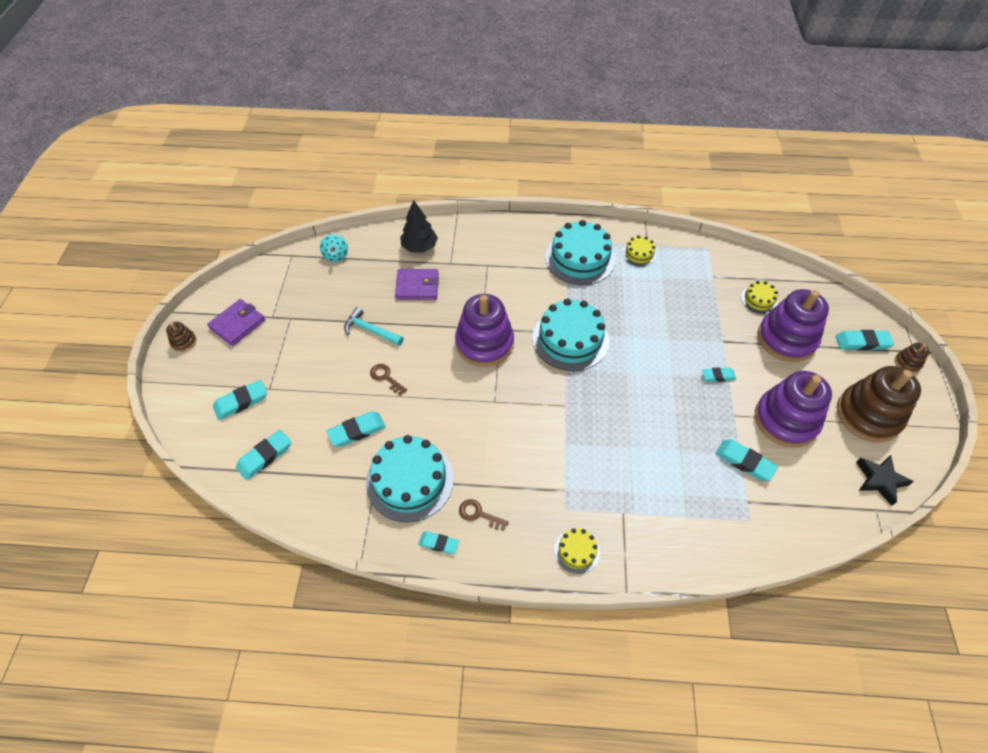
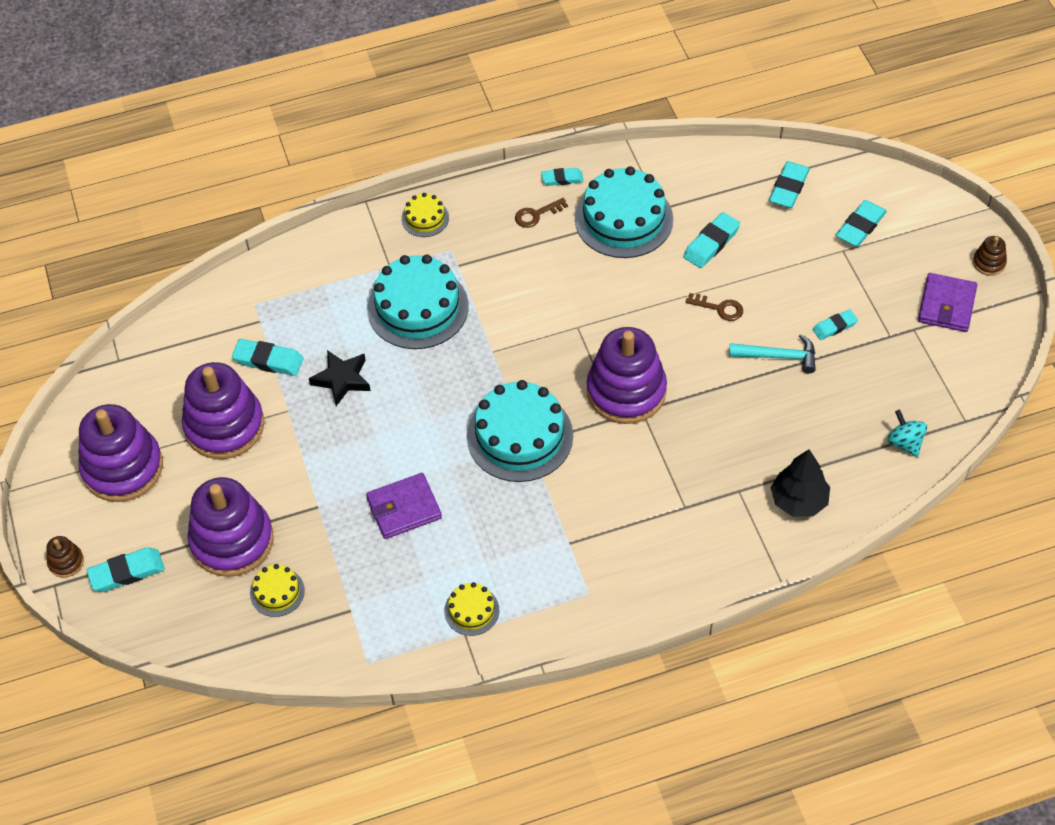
camera: 160 degrees right, 0 degrees up
purple wallet [395,269,439,300] -> purple wallet moved to [366,473,442,539]
brown key [459,499,509,531] -> brown key turned 150 degrees clockwise [515,198,568,228]
turquoise cake [545,220,616,285] -> turquoise cake moved to [367,255,469,349]
turquoise eraser [702,367,736,382] -> turquoise eraser moved to [813,310,858,340]
brown stacking toy [837,366,921,442] -> purple stacking toy [79,404,163,502]
black star [856,455,914,506] -> black star moved to [309,350,371,406]

